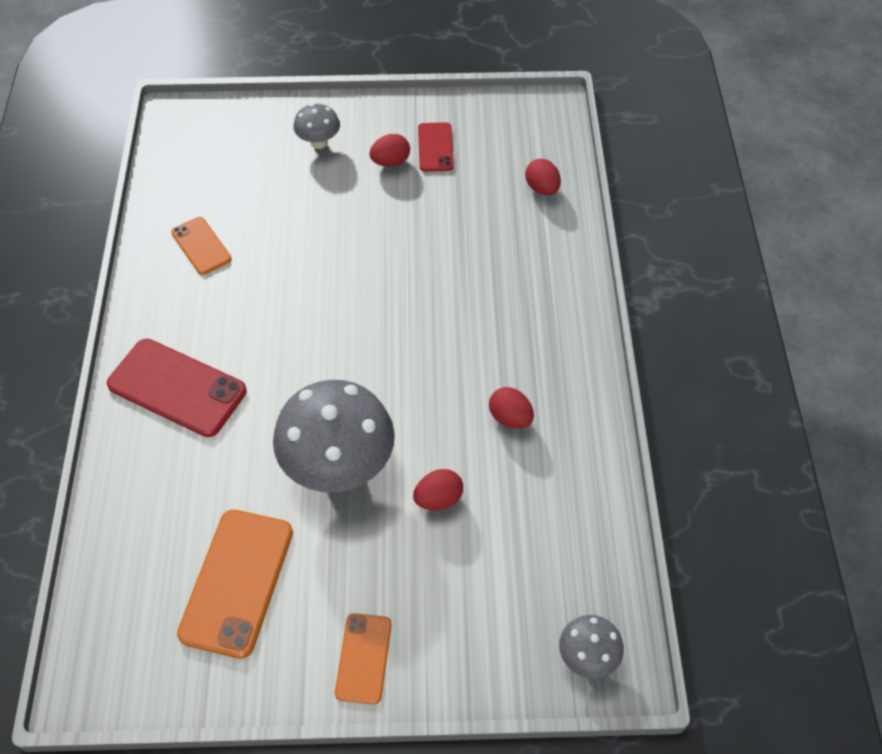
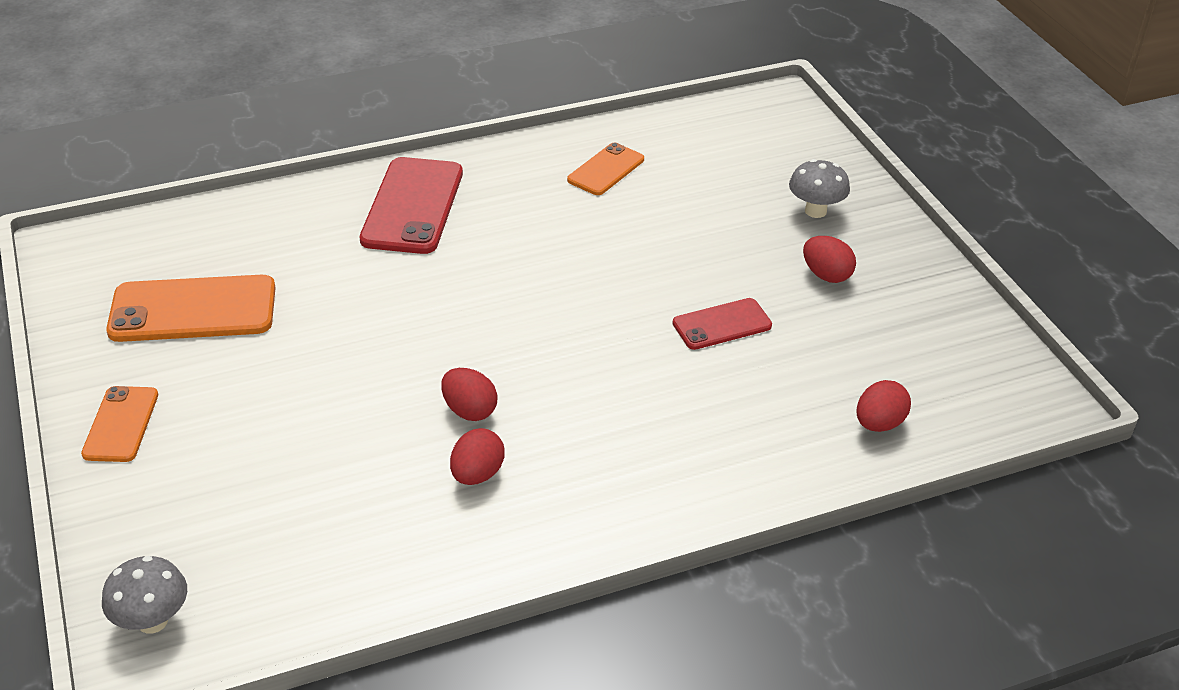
camera: 70 degrees right, 15 degrees down
grey mushroom [273,380,395,492] -> none
orange phone [335,613,392,705] -> orange phone turned 75 degrees counterclockwise [81,386,158,462]
red egg [413,469,463,510] -> red egg moved to [441,368,497,421]
red phone [418,122,454,172] -> red phone moved to [673,298,772,350]

